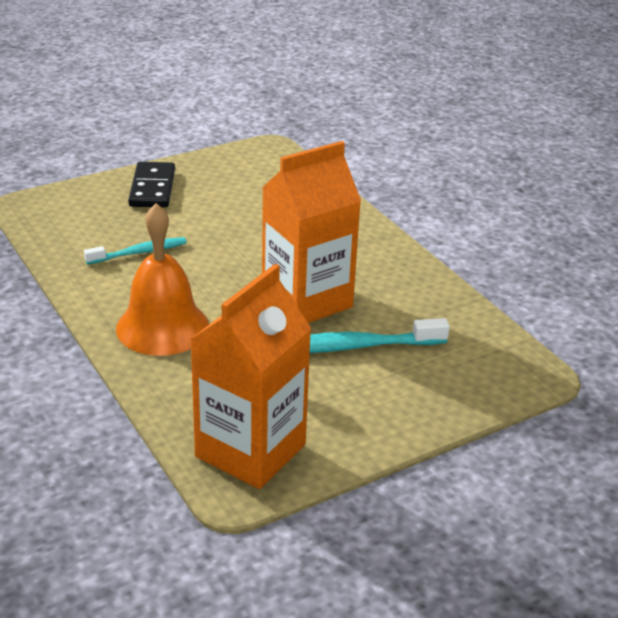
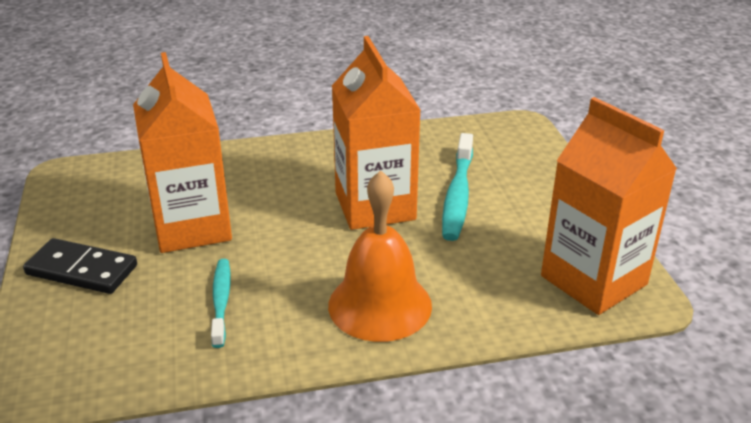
camera: 70 degrees left, 0 degrees up
none -> orange carton [133,52,232,253]

